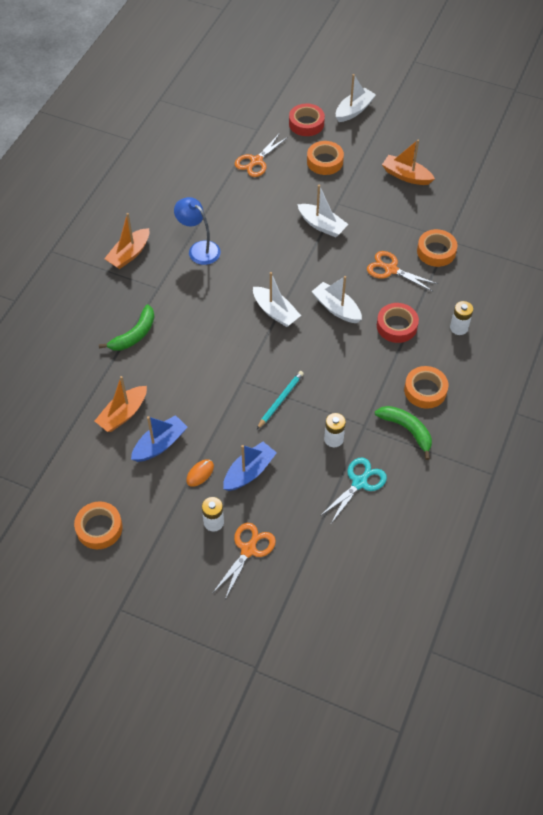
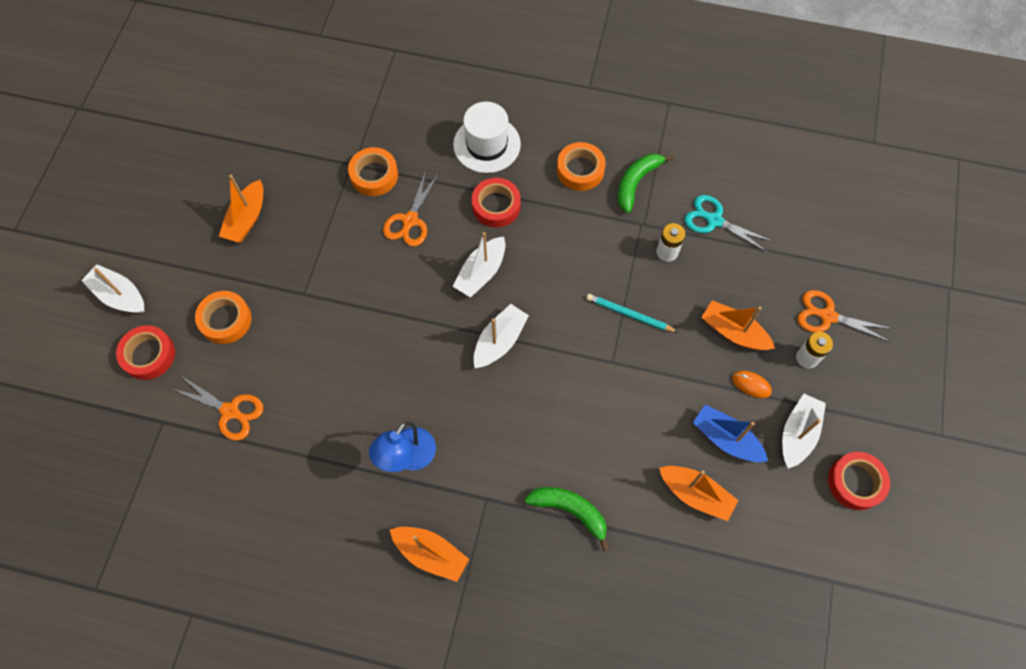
camera: 100 degrees left, 10 degrees up
orange tape [74,501,123,549] -> red tape [828,452,890,510]
blue boat [223,442,277,491] -> orange boat [701,300,775,350]
white boat [297,185,348,237] -> white boat moved to [782,394,826,469]
white battery [450,301,473,335] -> white hat [453,102,521,173]

